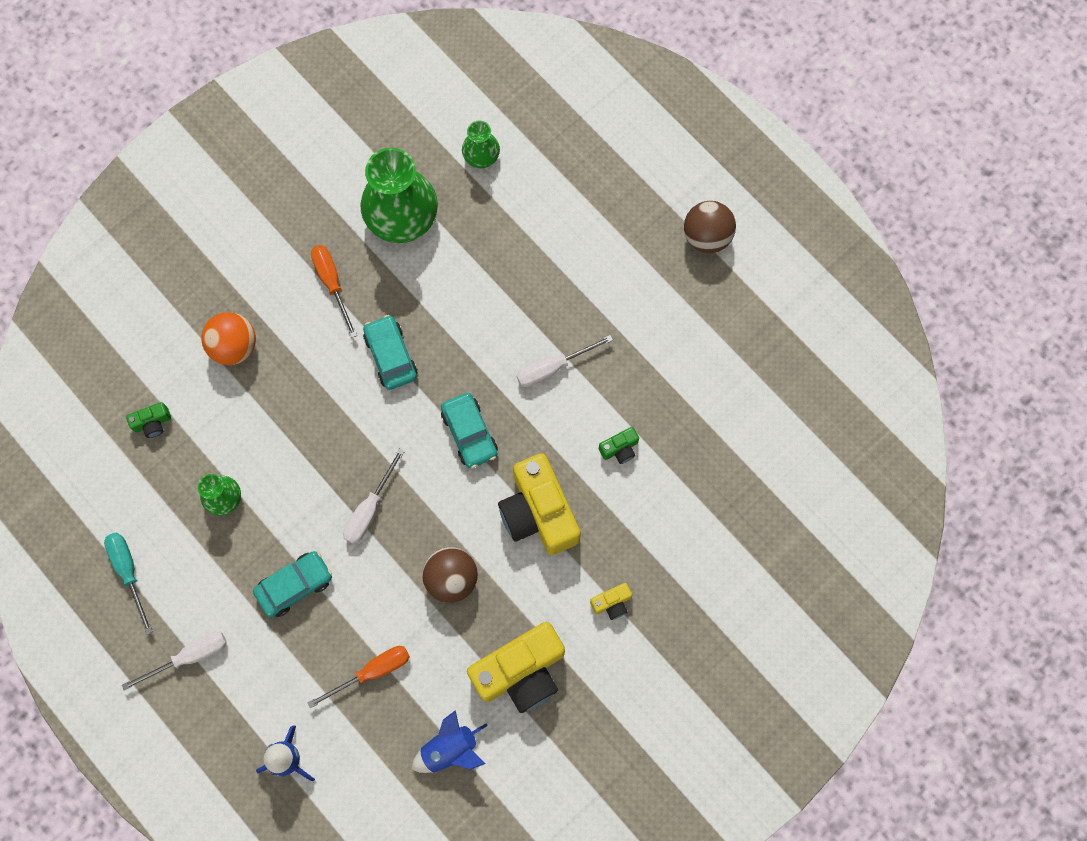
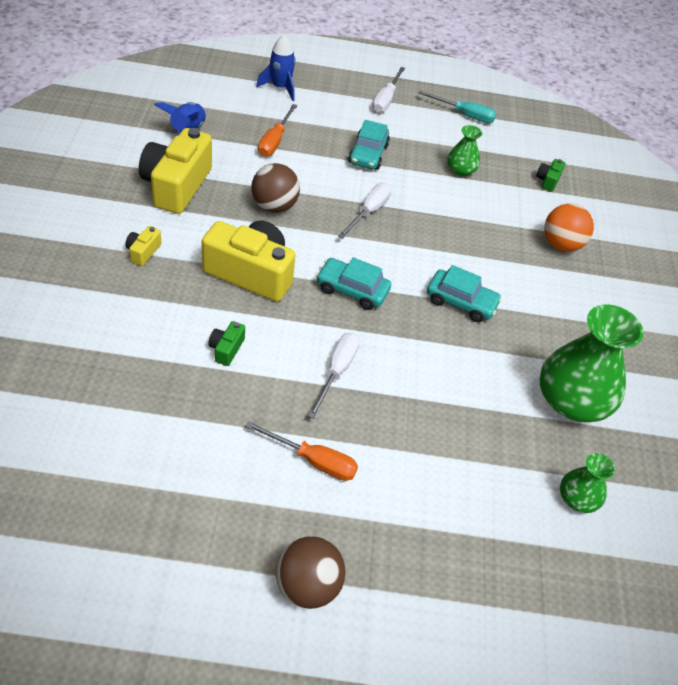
camera: 130 degrees right, 25 degrees down
orange screwdriver [311,245,357,338] -> orange screwdriver moved to [245,421,358,481]
white screwdriver [343,448,405,544] -> white screwdriver turned 45 degrees clockwise [338,183,392,239]

